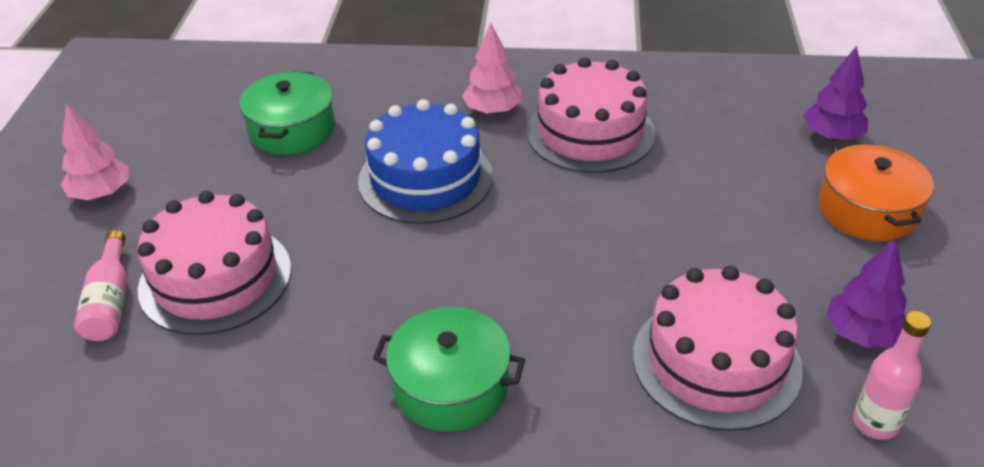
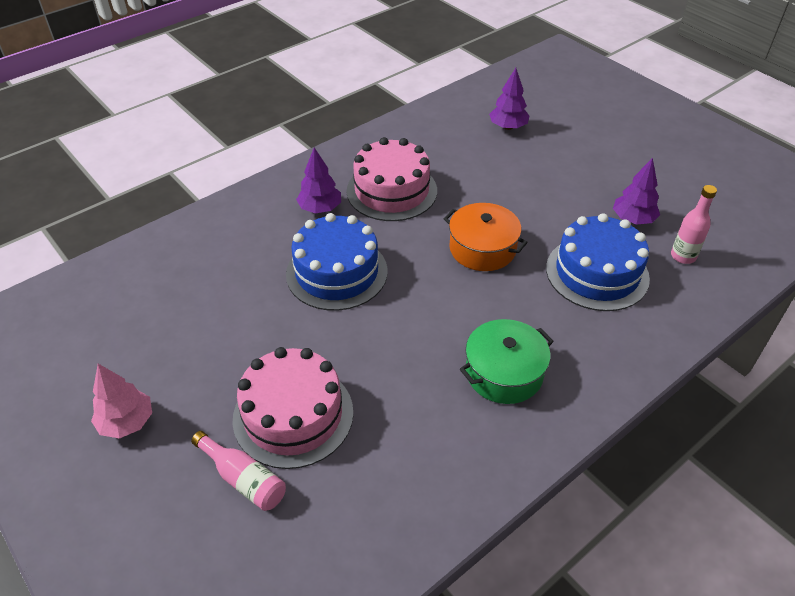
camera: 45 degrees left, 5 degrees up
green pot [239,71,335,155] -> none
pink tree [462,23,522,115] -> purple tree [296,147,341,213]
pink cake [633,266,803,431] -> blue cake [546,213,650,311]
orange pot [819,143,934,241] -> orange pot moved to [444,203,528,271]

